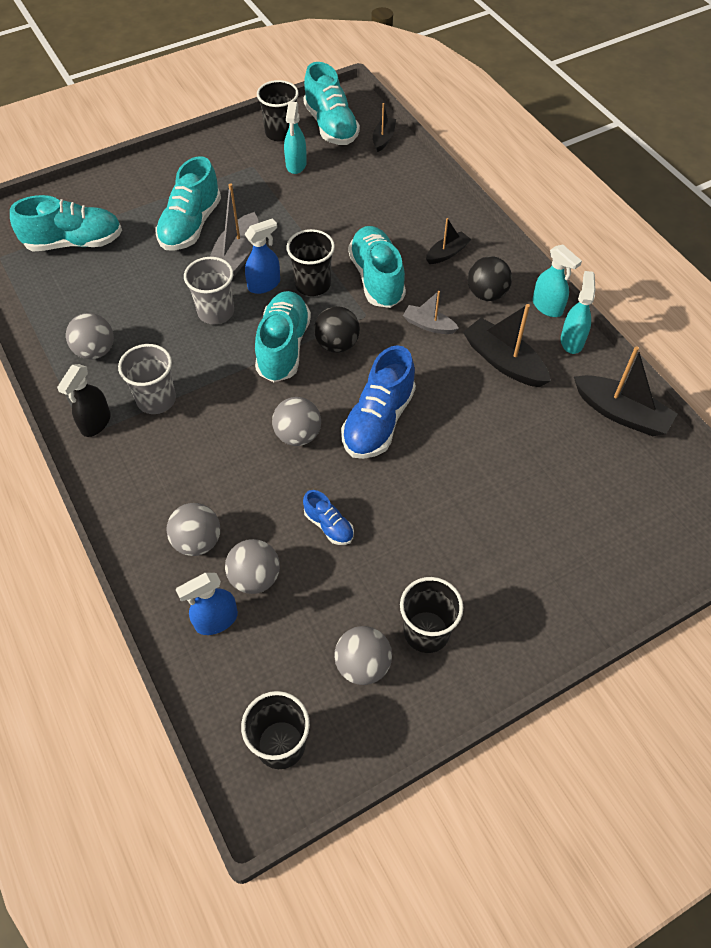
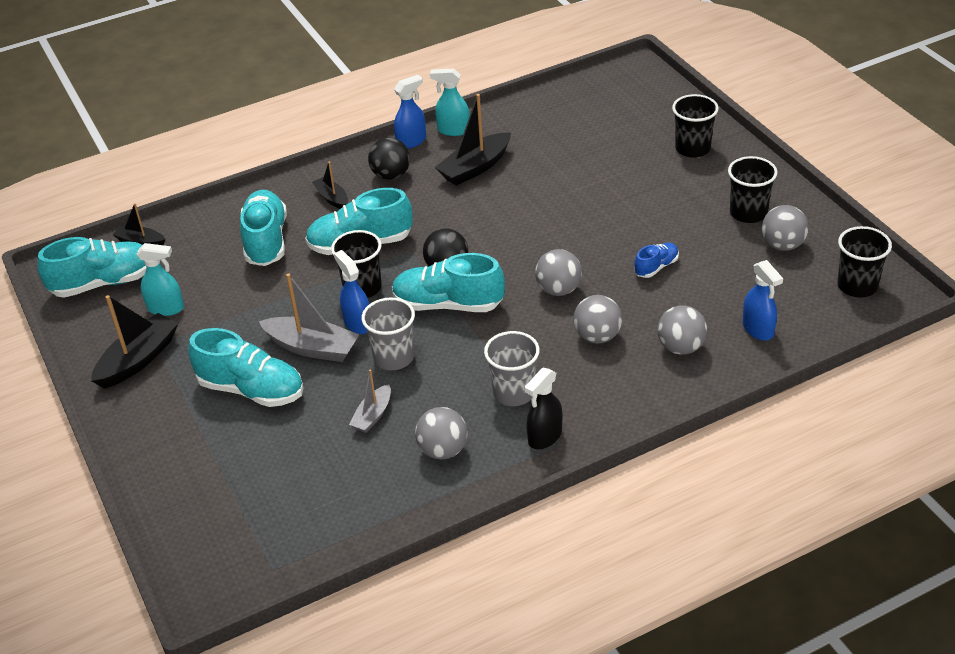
camera: 85 degrees left, 15 degrees down
turquoise shoe [10,195,122,251] -> turquoise shoe moved to [240,190,287,266]
black spray bottle [57,364,111,437] -> black spray bottle turned 105 degrees clockwise [525,368,562,449]
grey ball [225,539,280,594] -> grey ball moved to [573,295,622,343]
black cup [257,80,299,142] -> black cup moved to [672,94,719,158]
blue shoe [341,345,416,459] -> none
grey boat [403,291,459,334] -> grey boat moved to [349,369,391,433]
turquoise spray bottle [533,245,582,317] -> blue spray bottle [394,75,426,149]
black boat [574,346,678,436] -> black boat moved to [91,295,178,389]

